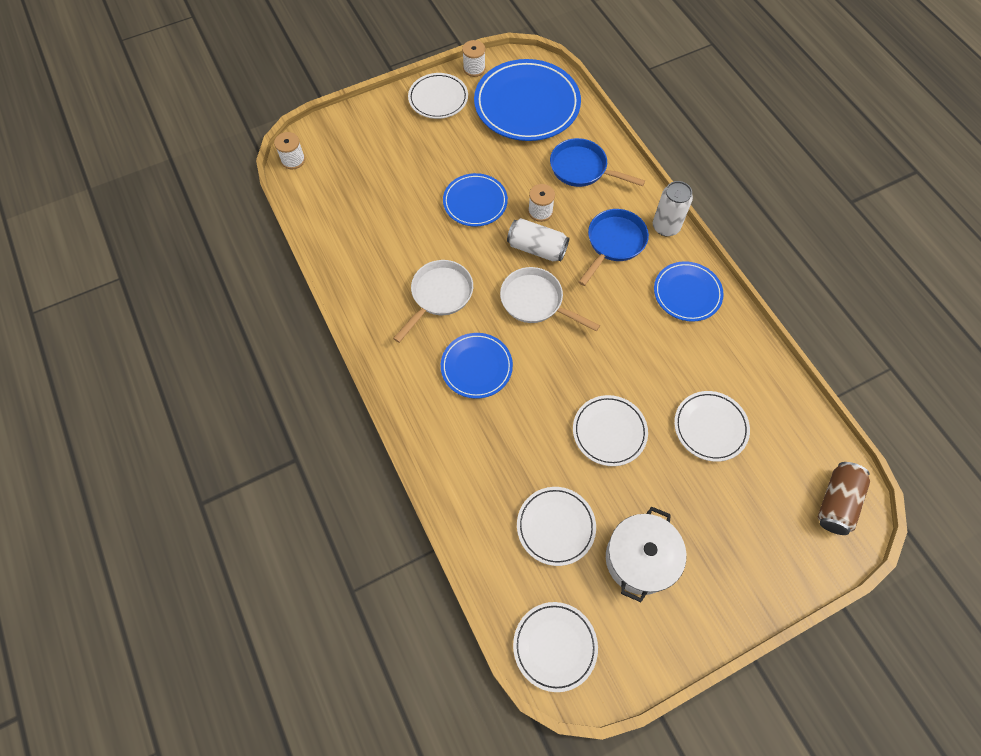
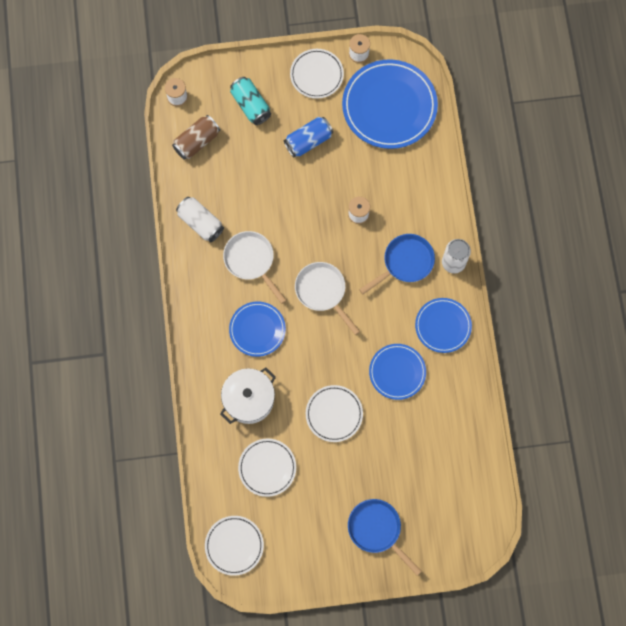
camera: 20 degrees right, 10 degrees up
white pan [393,260,473,343] -> white pan turned 90 degrees counterclockwise [223,231,287,304]
blue plate [443,173,508,227] -> blue plate moved to [369,344,426,400]
white can [507,218,569,262] -> white can moved to [176,197,224,242]
blue pan [550,138,645,187] -> blue pan moved to [348,499,422,576]
white pot [606,506,686,602] -> white pot moved to [220,367,276,424]
white plate [674,391,750,462] -> none
brown can [818,462,870,535] -> brown can moved to [172,115,220,160]
none -> turquoise can [230,77,271,125]
none -> blue can [284,117,333,157]

